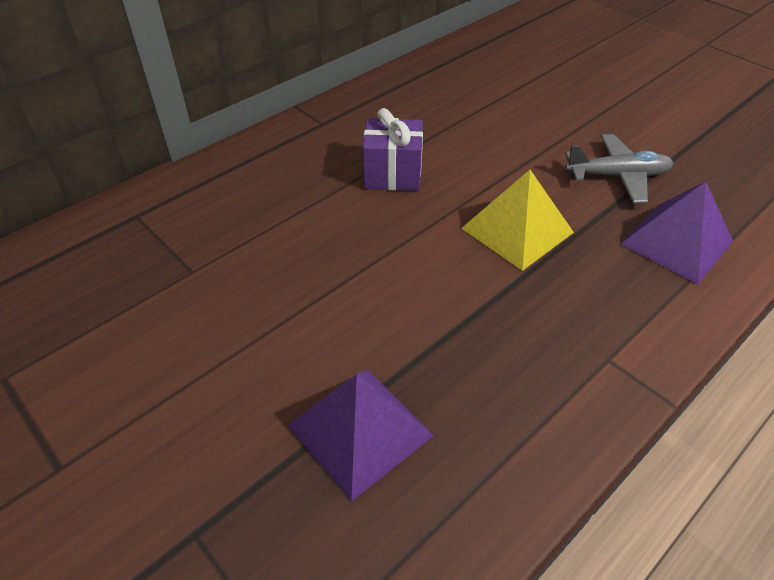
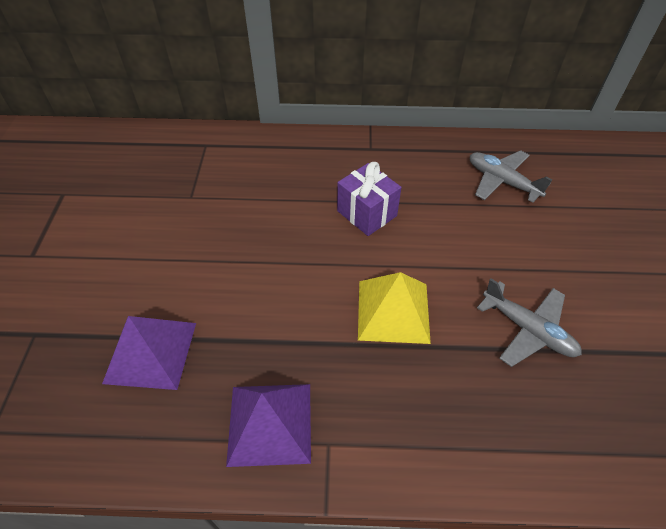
camera: 45 degrees right, 5 degrees up
purple pyramid [621,181,733,284] -> purple pyramid moved to [226,384,311,467]
none -> grey plane [470,150,552,203]

